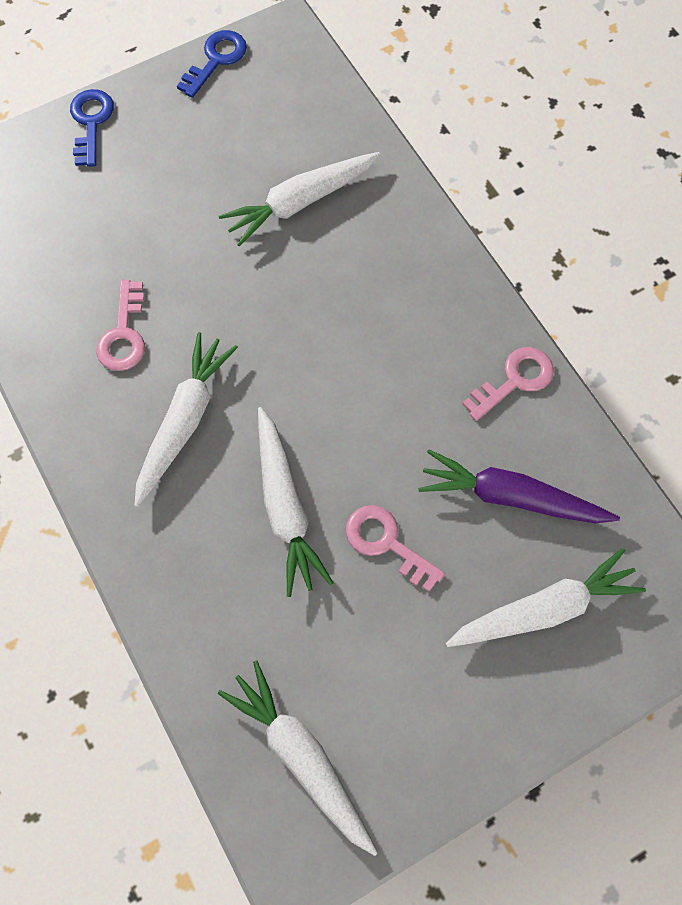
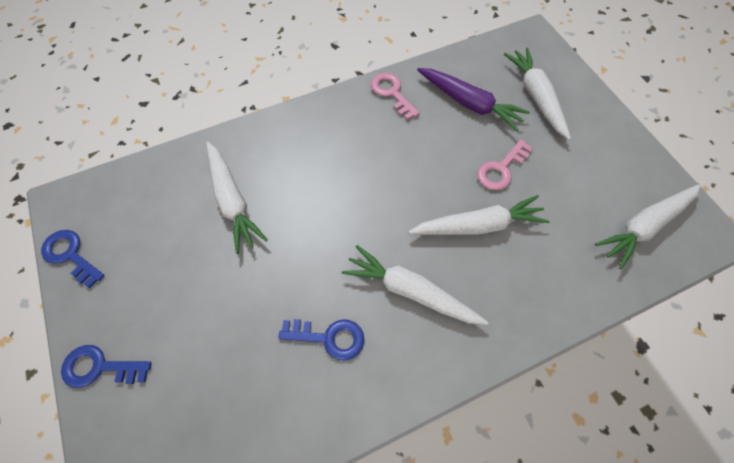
camera: 85 degrees left, 5 degrees down
pink key [96,280,145,371] -> blue key [278,319,364,361]
purple carrot [418,449,620,523] -> purple carrot turned 75 degrees counterclockwise [417,68,530,131]

